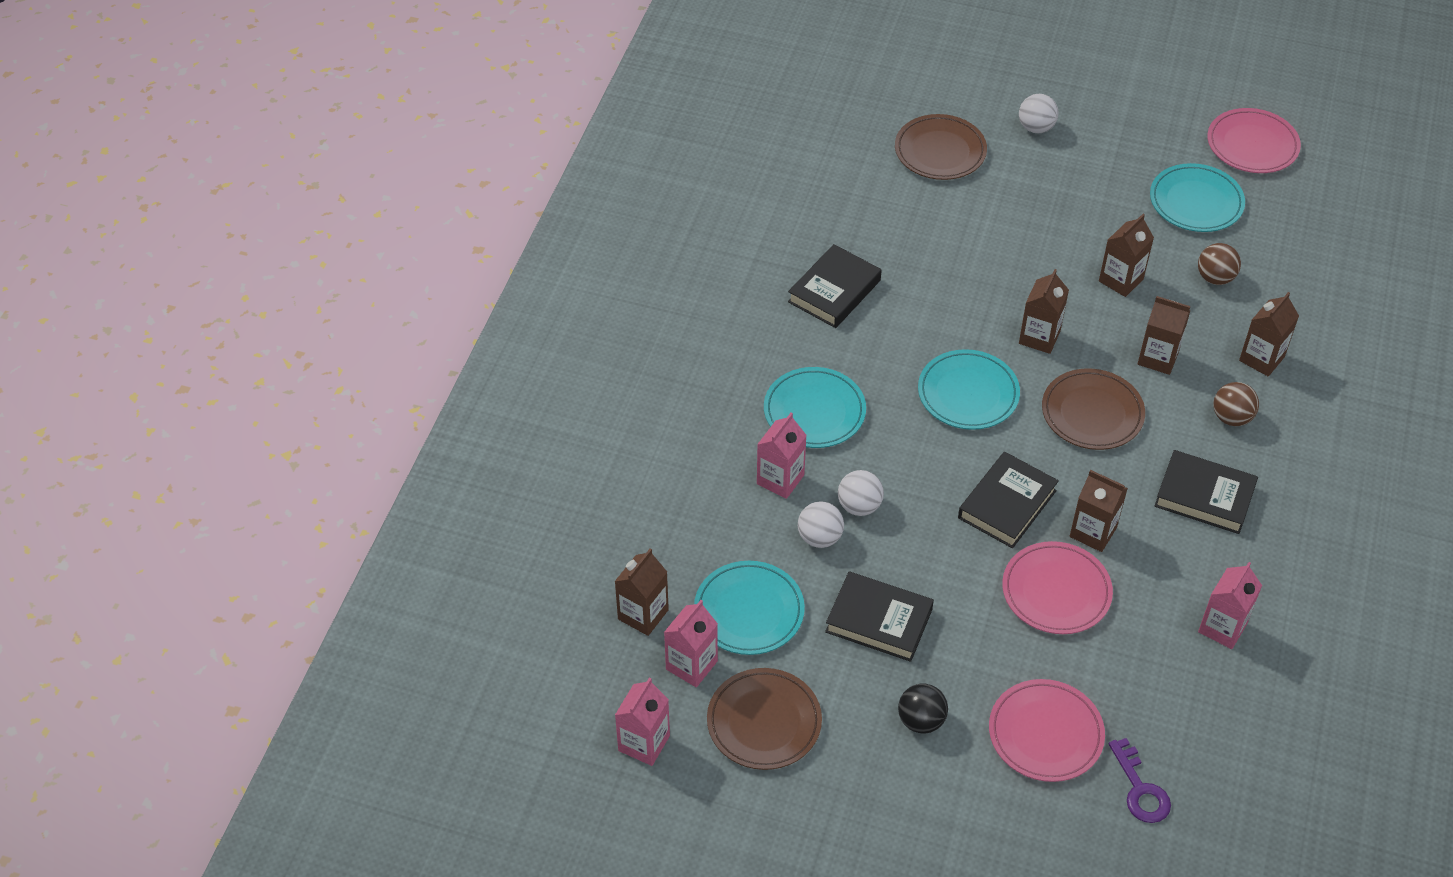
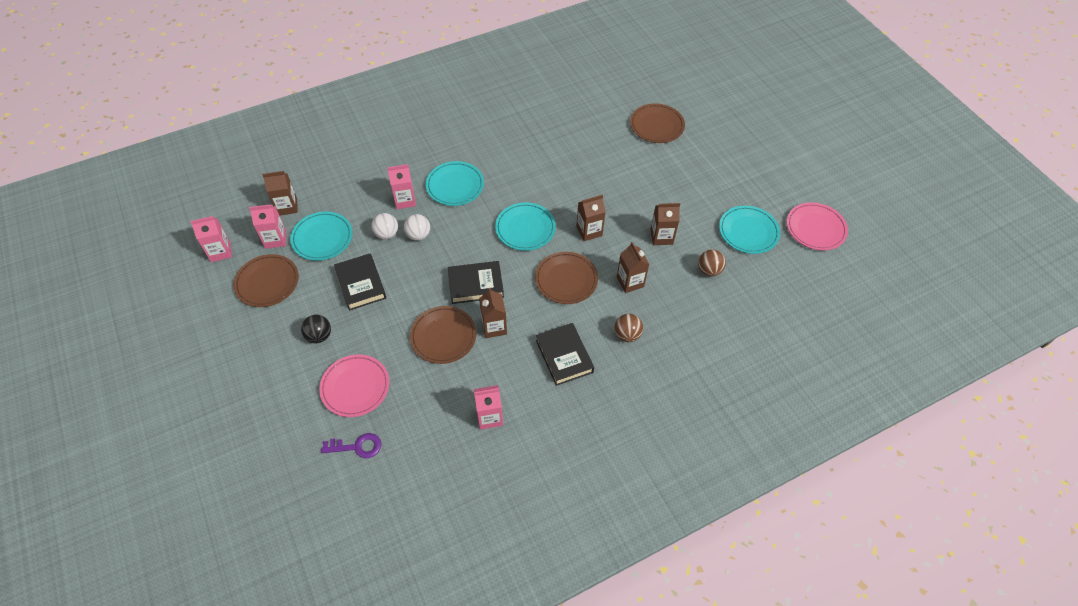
camera: 45 degrees right, 5 degrees up
black book [788,244,882,328] -> none
pink plate [1002,541,1113,634] -> brown plate [410,306,476,364]
white ball [1019,94,1059,133] -> none
purple key [1108,738,1171,823] -> purple key turned 120 degrees counterclockwise [321,433,381,458]
brown carton [1239,292,1299,376] -> none

